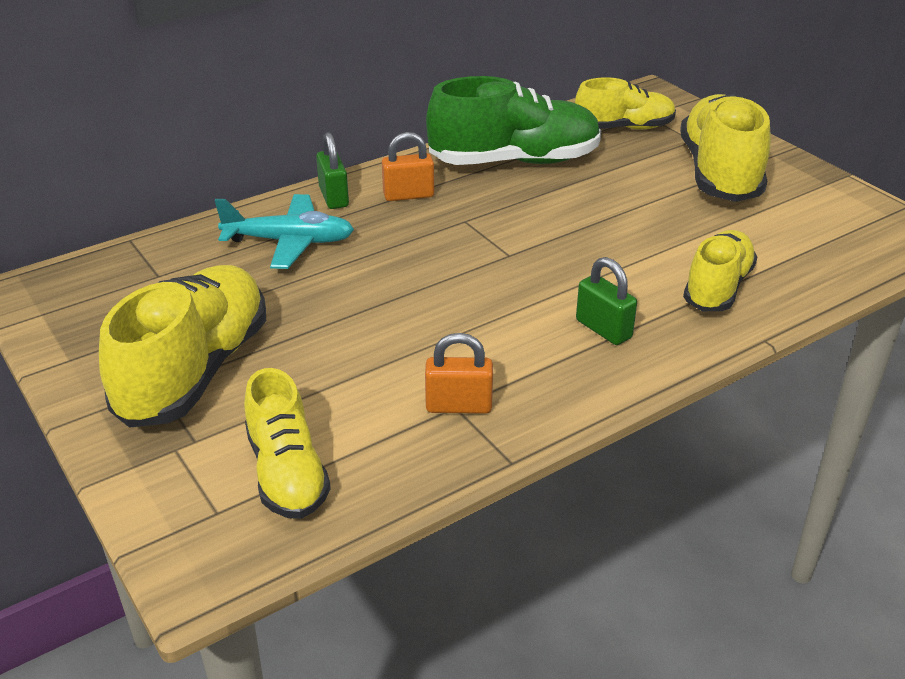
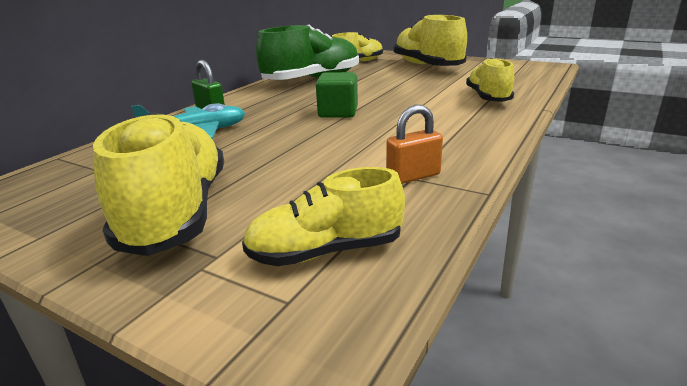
camera: 25 degrees left, 10 degrees down
yellow shoe [244,368,331,519] -> yellow shoe turned 120 degrees clockwise [242,167,405,266]
orange padlock [382,132,434,201] -> none
green padlock [576,257,637,345] -> none
none -> green cube [316,72,358,118]

